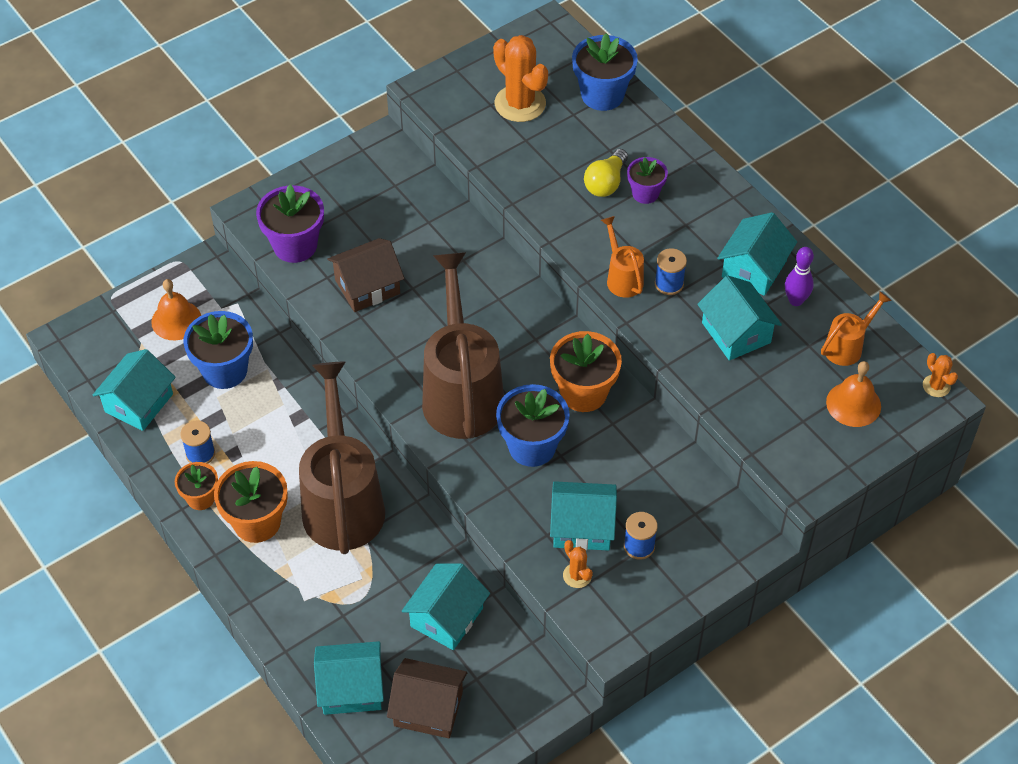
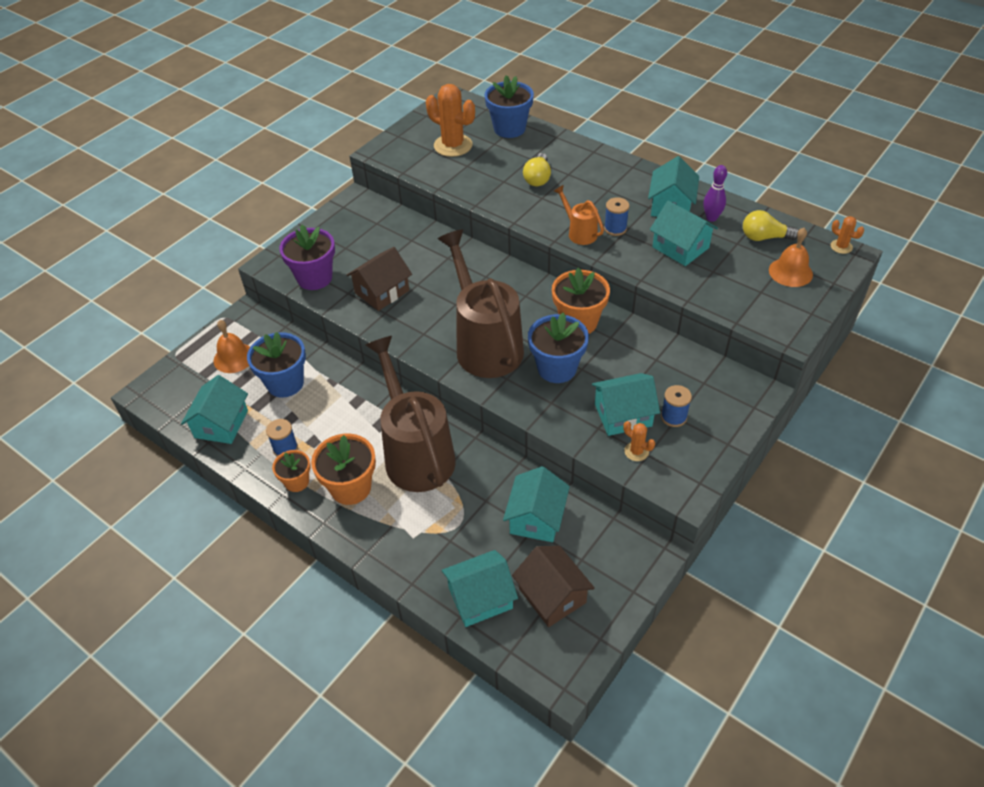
camera: 15 degrees left, 5 degrees down
brown house [387,658,467,738] -> brown house turned 60 degrees clockwise [512,546,595,627]
purple flower pot [627,157,668,204] -> none
orange watering can [821,291,892,366] -> yellow light bulb [743,210,799,241]

